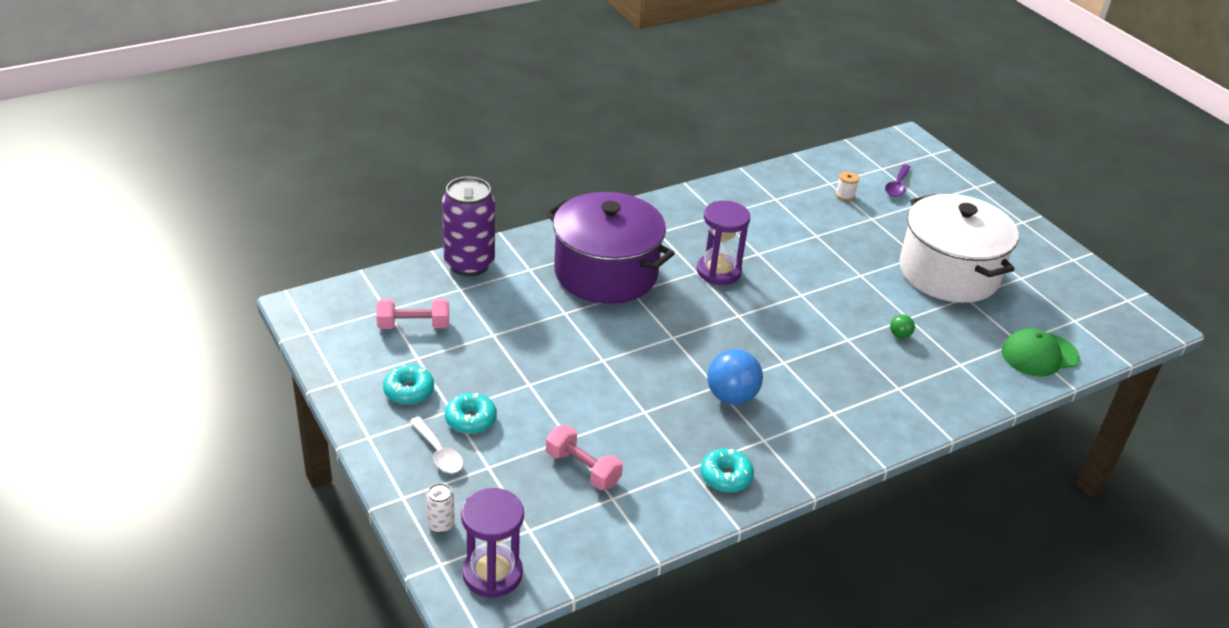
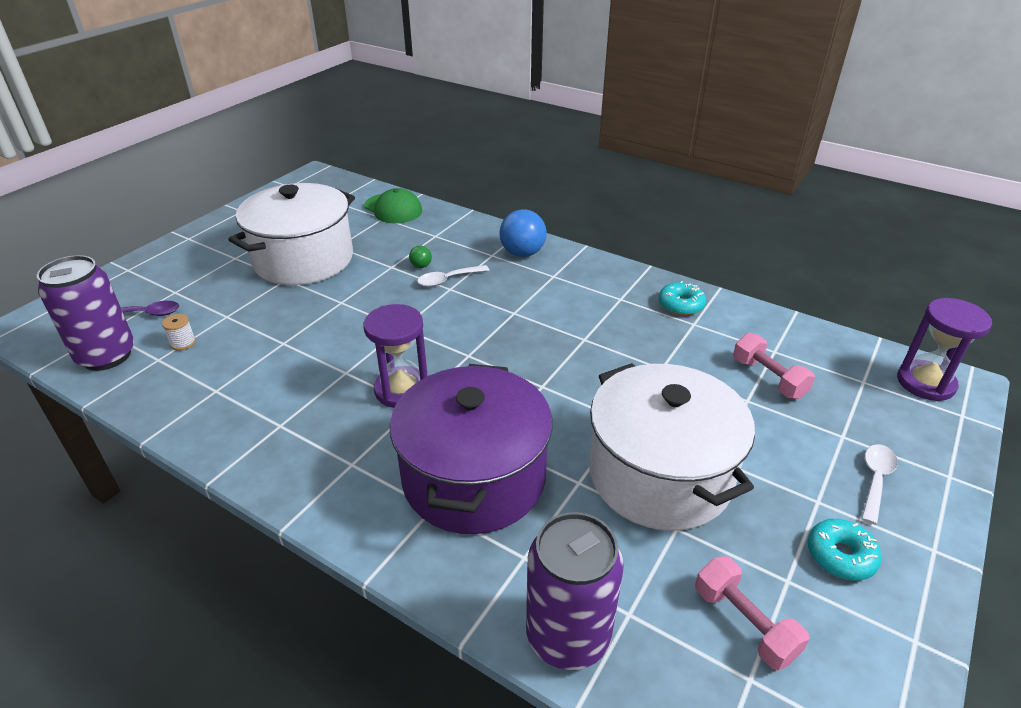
camera: 115 degrees left, 0 degrees up
white can [426,483,455,533] -> none
turquoise donut [445,393,497,434] -> none
pink dumbbell [546,425,623,490] -> pink dumbbell turned 45 degrees counterclockwise [733,333,815,399]
blue ball [707,349,763,405] -> blue ball moved to [499,209,547,257]
none -> purple can [37,255,134,371]
none -> white spoon [417,265,489,287]
none -> white pot [589,363,755,531]

